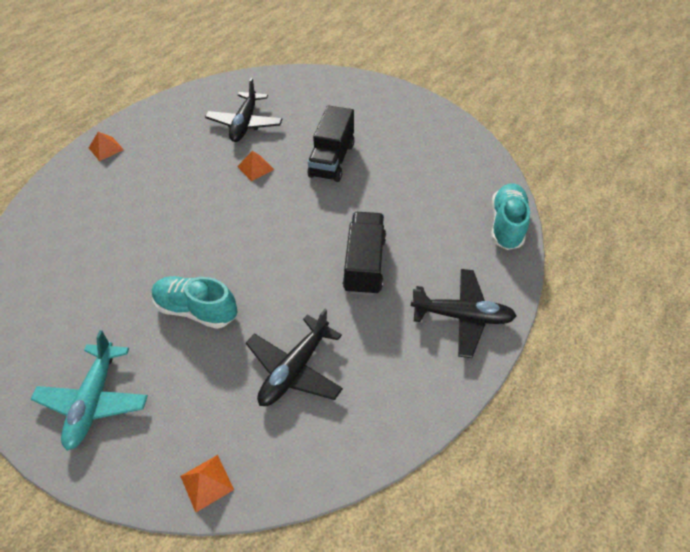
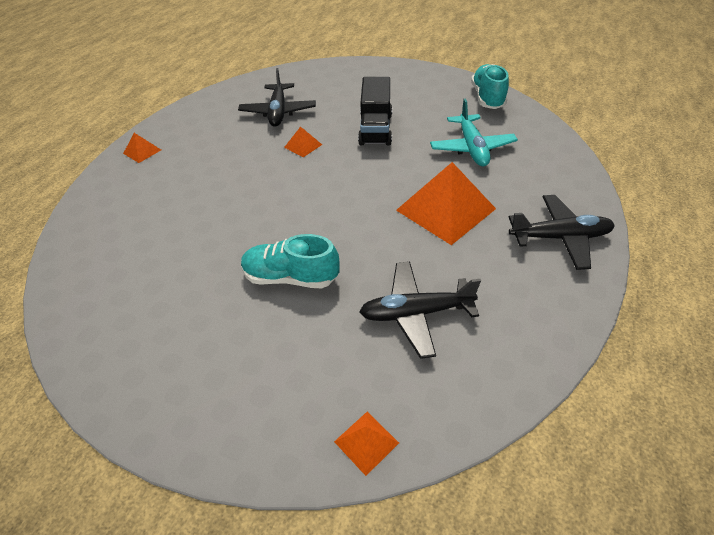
camera: 10 degrees left, 5 degrees down
turquoise plane [30,330,148,451] -> turquoise plane moved to [430,99,518,166]
black plane [246,309,343,406] -> black plane turned 60 degrees clockwise [360,261,481,359]
black truck [343,212,386,296] -> orange pyramid [396,162,496,245]
turquoise shoe [491,183,530,250] -> turquoise shoe moved to [471,64,509,109]

